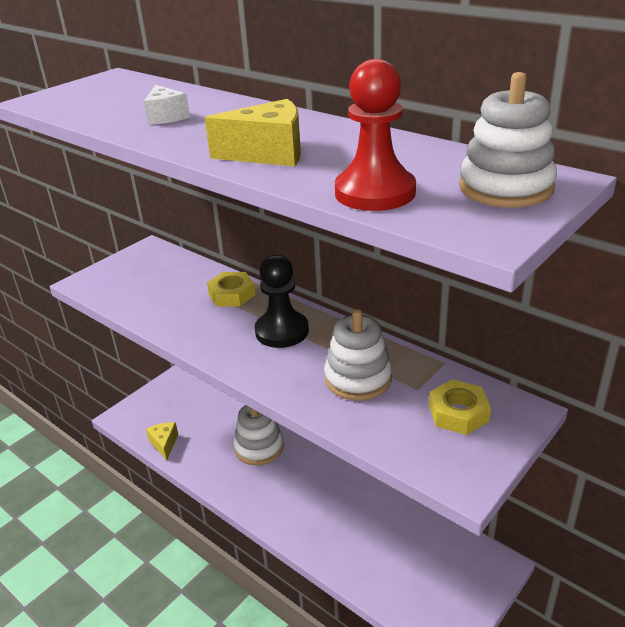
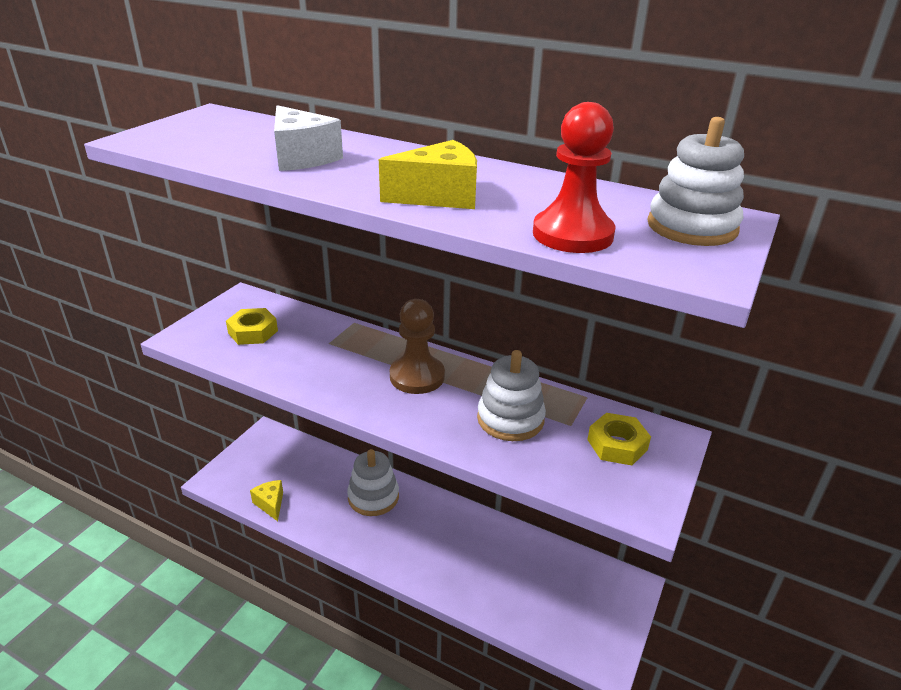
camera: 15 degrees left, 0 degrees up
white cheese [144,85,190,125] -> white cheese [274,105,343,171], size x1.53
yellow nut [207,272,255,306] -> yellow nut moved to [226,308,278,345]
black pawn [255,255,309,348] -> brown pawn [390,299,445,394]

